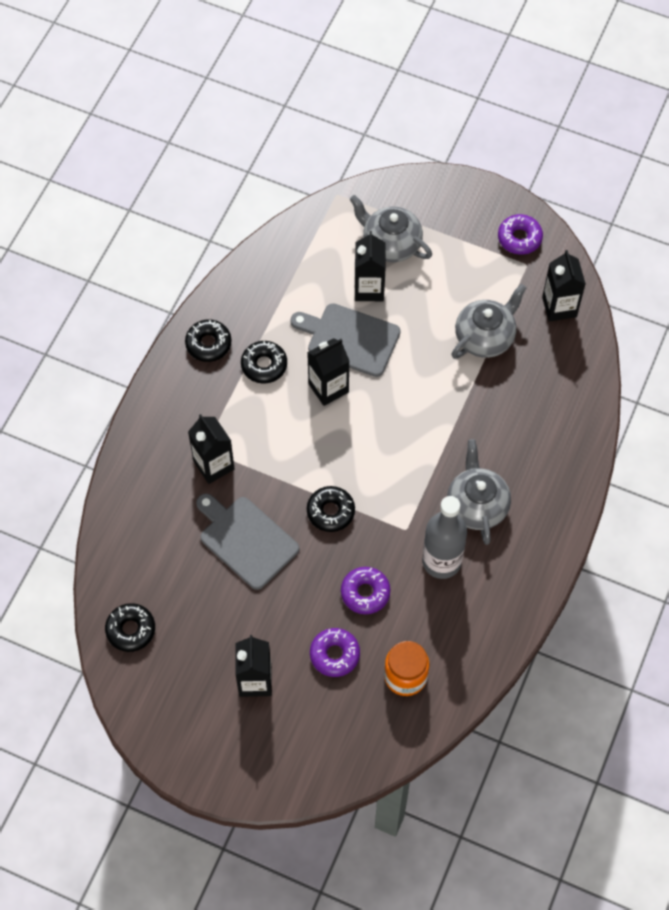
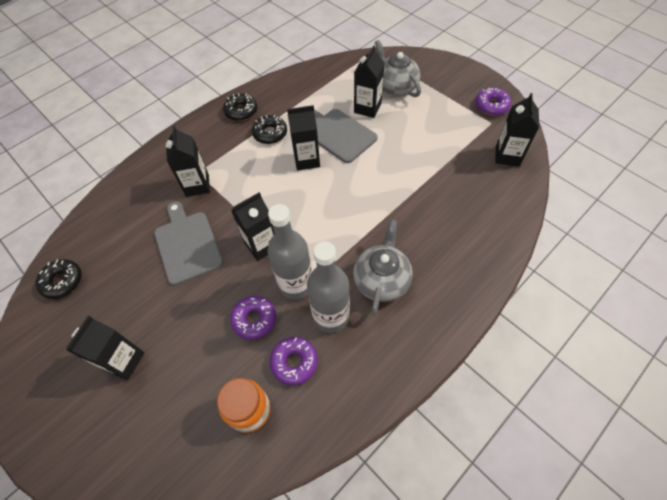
camera: 25 degrees right, 5 degrees down
black donut [307,486,355,532] -> black carton [231,192,275,261]
purple donut [310,628,360,677] -> purple donut moved to [269,337,318,385]
grey teapot [452,284,526,359] -> none
none -> grey bottle [268,204,312,300]

